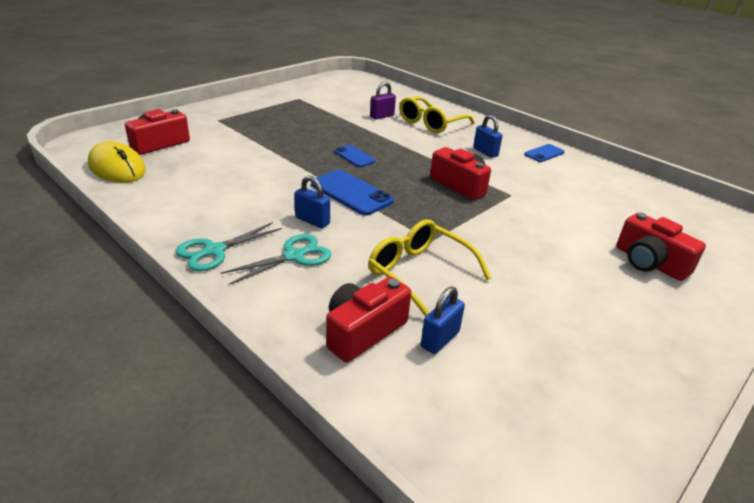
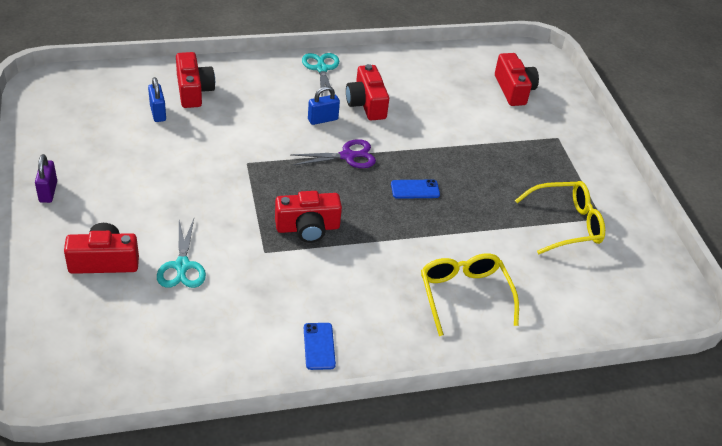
camera: 120 degrees right, 10 degrees up
yellow mouse [88,141,146,183] -> none
turquoise scissors [221,234,332,285] -> turquoise scissors moved to [157,219,206,288]
blue phone [311,170,394,216] -> purple scissors [291,139,376,168]
yellow glasses [368,219,491,317] -> yellow glasses moved to [515,181,605,254]
purple padlock [370,82,396,119] -> purple padlock moved to [35,154,57,203]
blue padlock [473,115,503,158] -> none
none -> red camera [346,64,389,120]

